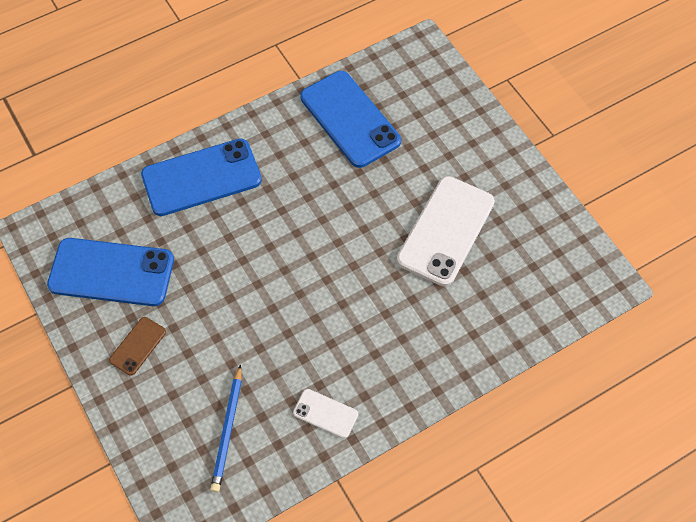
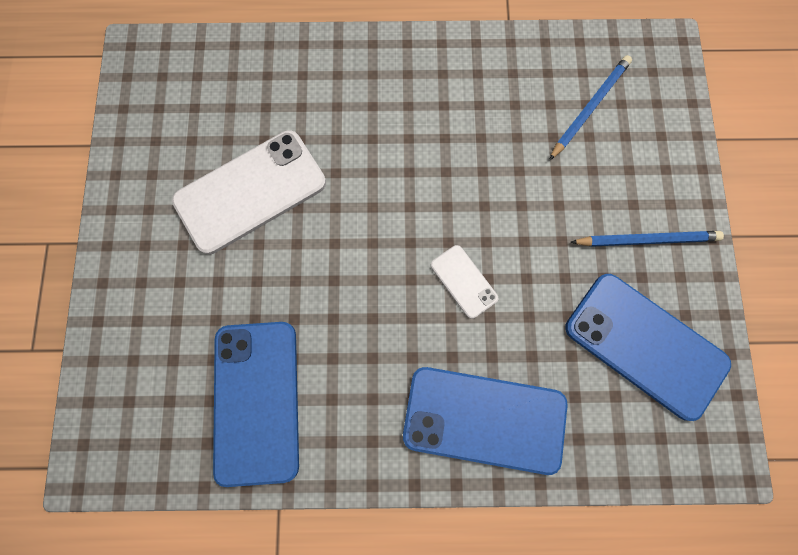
camera: 150 degrees left, 15 degrees up
brown phone [109,317,166,376] -> blue pencil [570,231,724,247]
white phone [293,389,358,438] -> white phone moved to [431,245,498,319]

